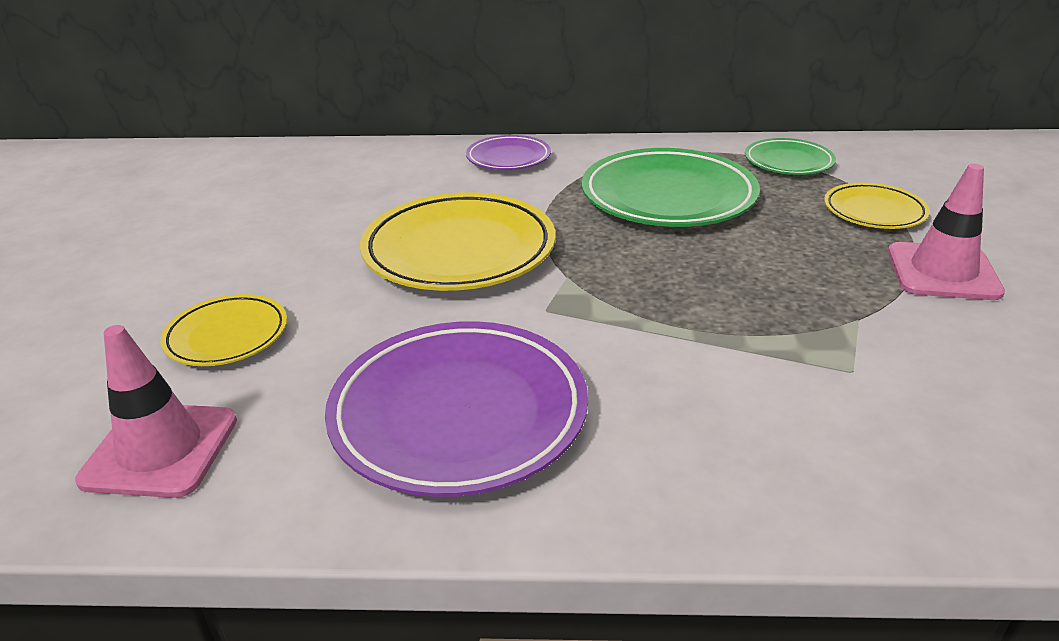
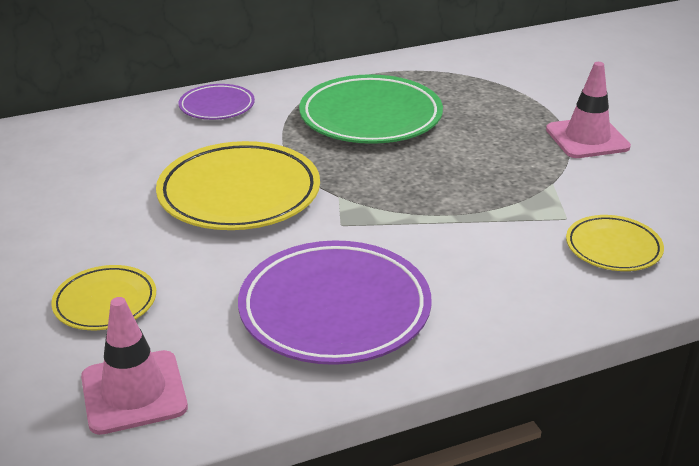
camera: 25 degrees left, 0 degrees up
green plate [745,138,836,175] -> none
yellow plate [824,183,930,229] -> yellow plate moved to [566,215,664,271]

